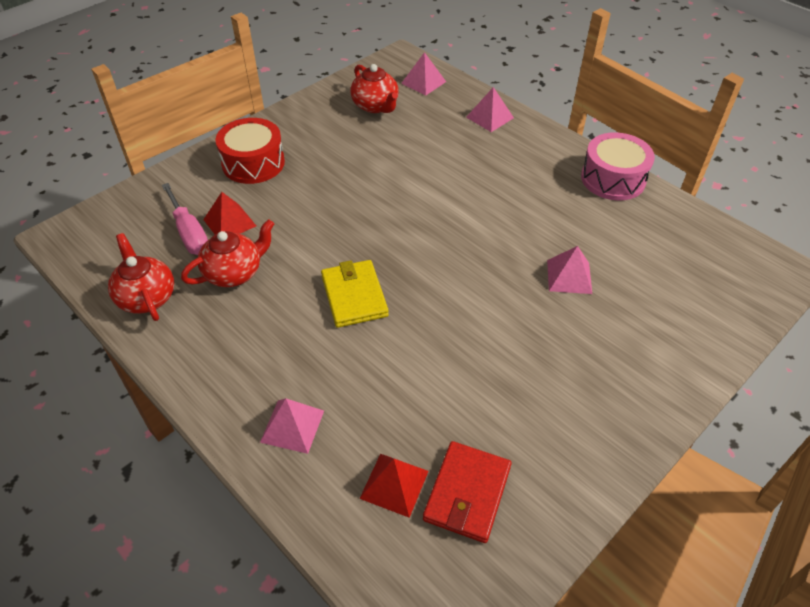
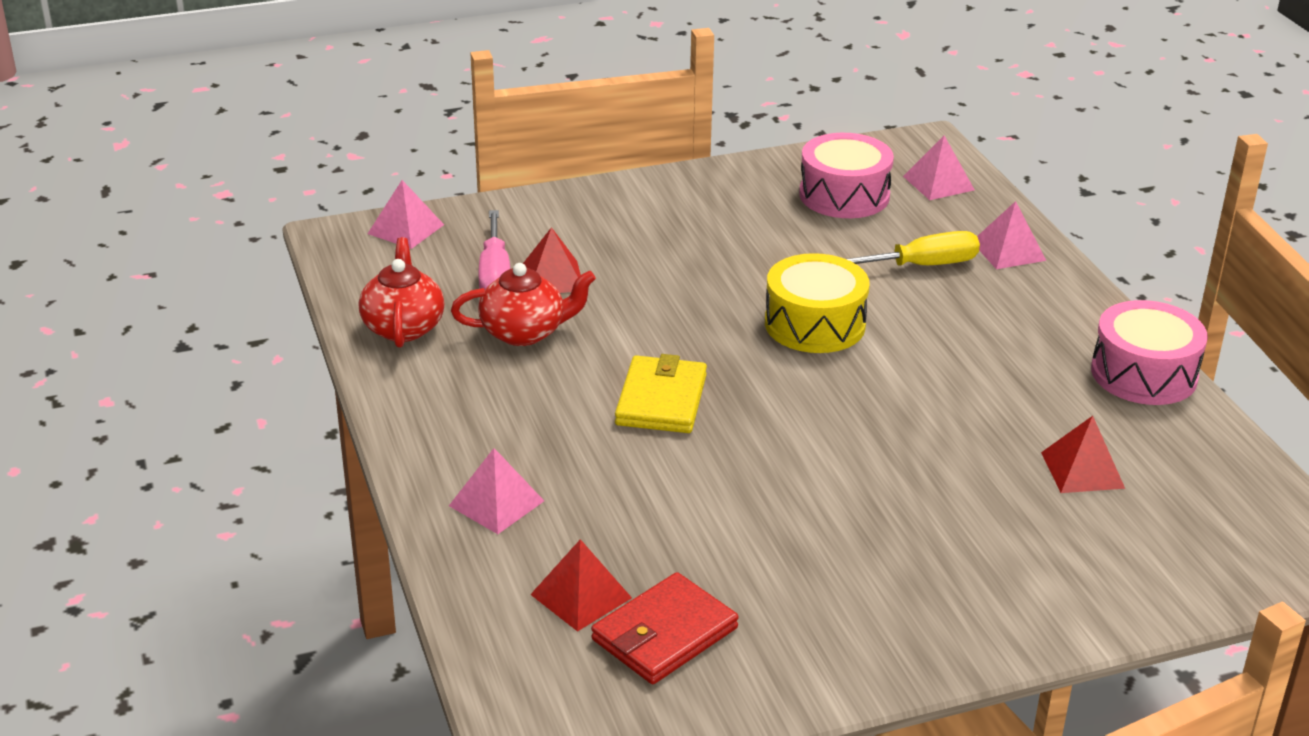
camera: 25 degrees right, 15 degrees down
red drum [216,118,285,184] -> none
red teapot [350,64,399,113] -> pink drum [799,133,894,218]
pink pyramid [547,246,592,294] -> pink pyramid moved to [368,180,444,249]
none -> yellow drum [765,253,870,353]
none -> yellow screwdriver [847,231,980,265]
none -> red pyramid [1041,416,1125,493]

